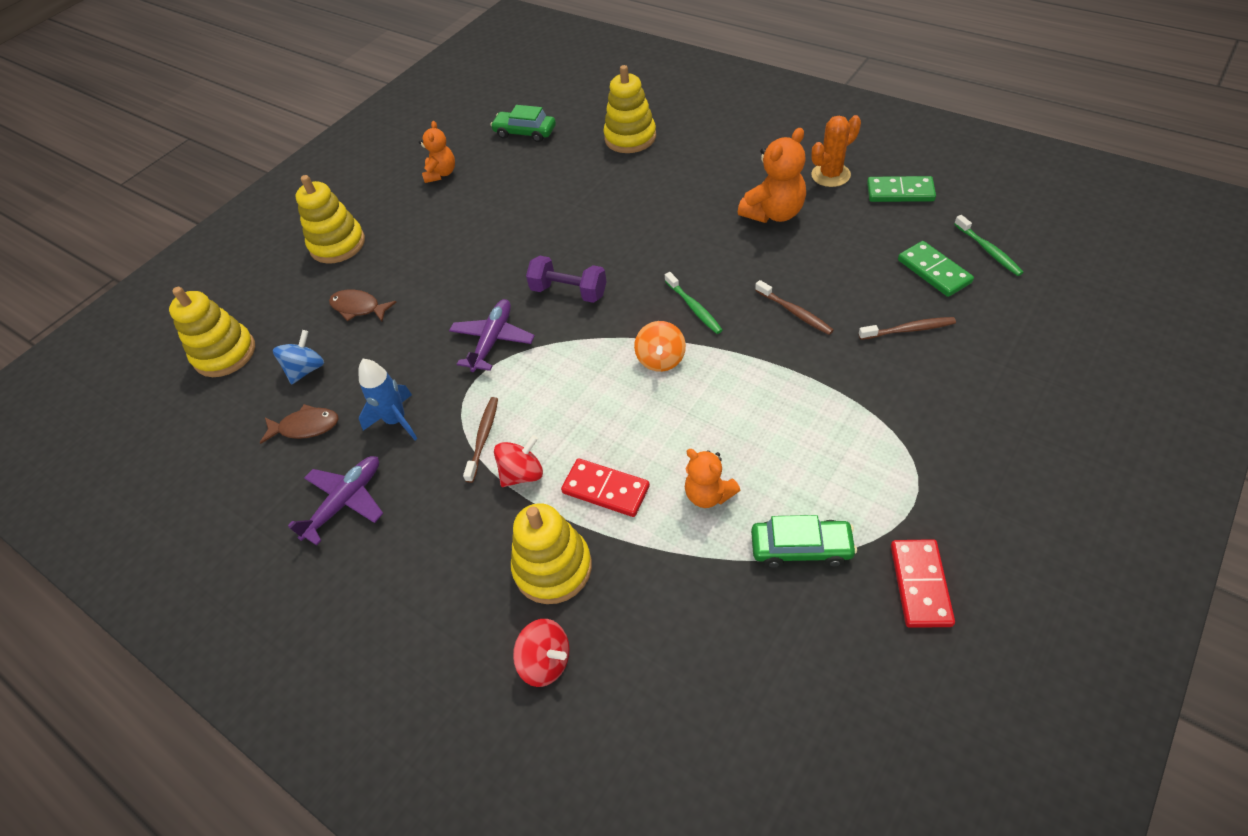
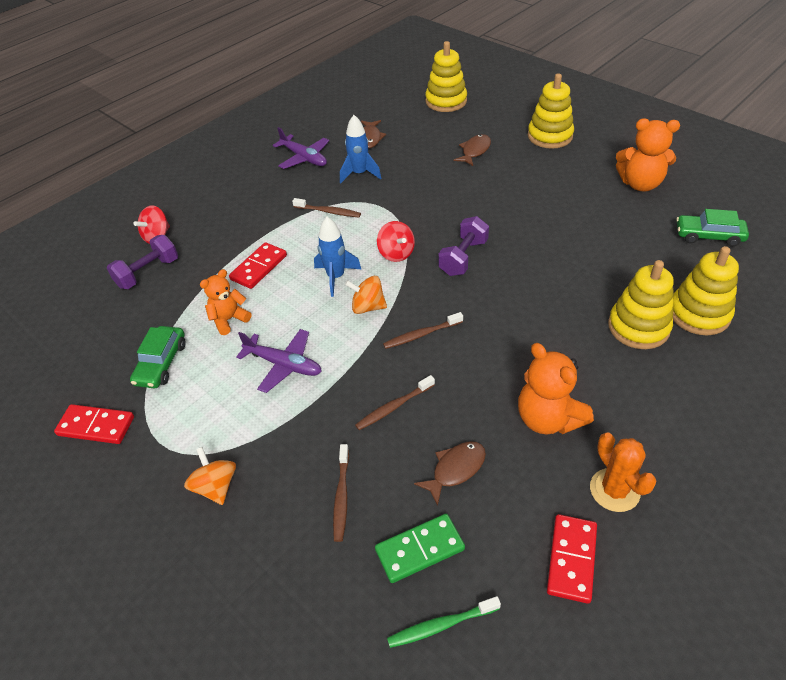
camera: 95 degrees right, 5 degrees down
blue spinning top [273,330,324,385] -> none
orange teddy bear [419,121,455,183] -> orange teddy bear [616,118,680,191], size x1.55
purple plane [449,299,535,372] -> purple plane moved to [236,329,322,393]
green car [490,105,556,142] -> green car turned 105 degrees counterclockwise [676,209,749,247]
red spinning top [494,435,543,487] -> red spinning top moved to [377,221,415,262]
yellow stacking toy [511,503,592,604] -> yellow stacking toy moved to [608,260,674,349]
green toothbrush [665,272,723,334] -> brown toothbrush [383,312,463,349]
green domino [867,176,936,202] -> red domino [547,514,597,604]
none -> purple dumbbell [107,235,178,289]
none -> orange spinning top [184,447,236,505]
none -> blue rocket [314,217,361,297]
none -> brown fish [414,441,486,506]

